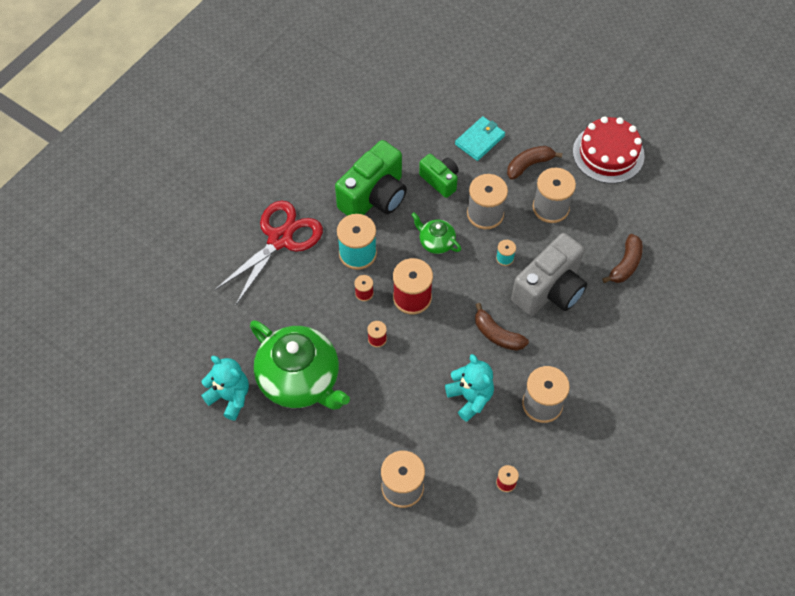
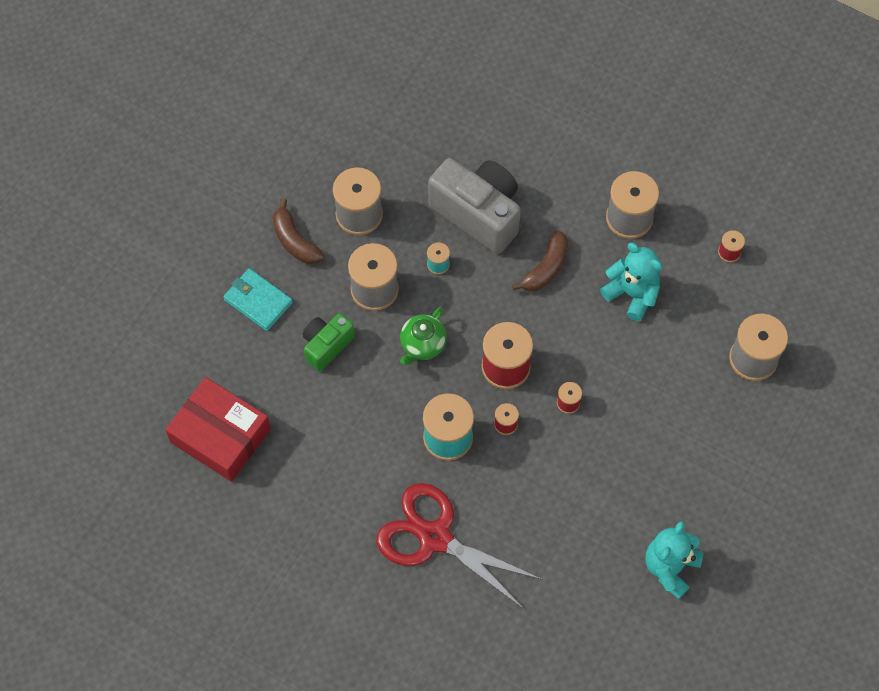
camera: 95 degrees left, 5 degrees up
green teapot [250,320,350,410] -> none
green camera [335,140,407,216] -> none
turquoise teddy bear [445,354,494,422] -> turquoise teddy bear turned 75 degrees clockwise [600,243,662,321]
red cake [573,116,645,184] -> none
brown banana [602,234,643,283] -> none
none -> red box [165,377,271,482]

